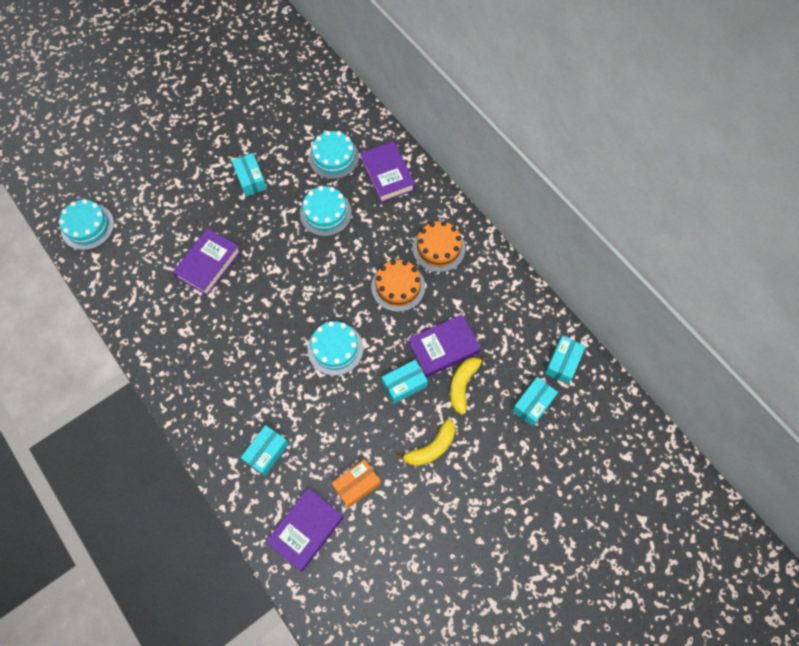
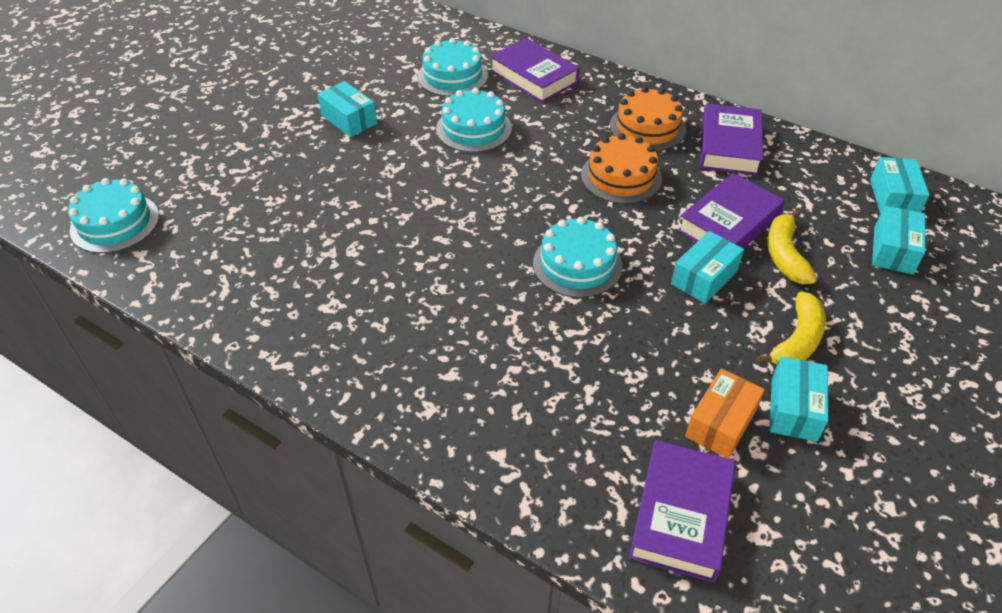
camera: 20 degrees left, 20 degrees down
purple book [173,228,241,296] -> purple book moved to [700,103,763,175]
turquoise box [241,425,289,476] -> turquoise box moved to [770,357,828,442]

